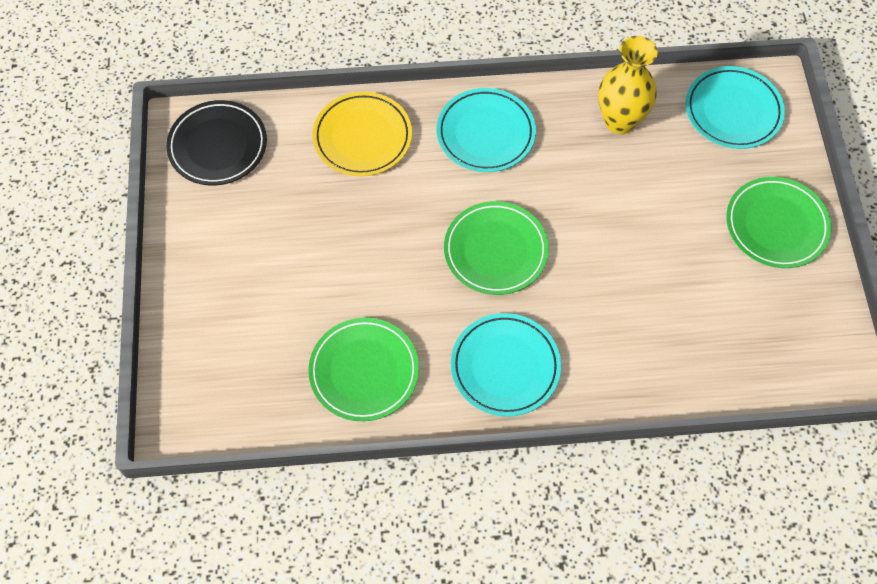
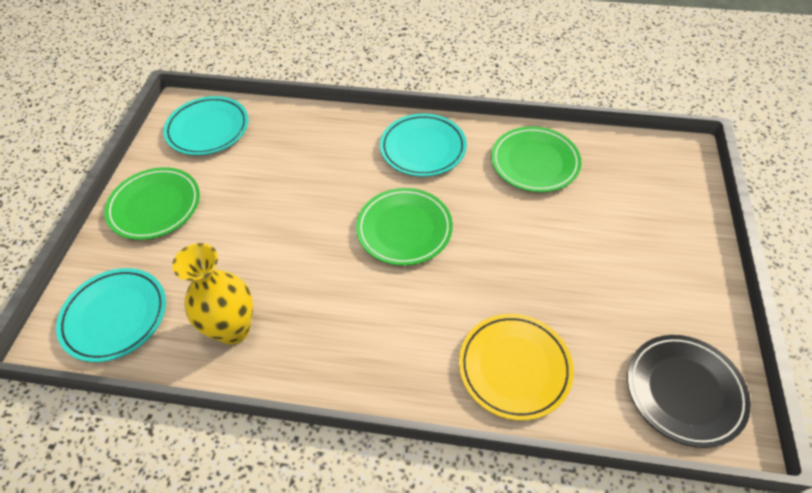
camera: 165 degrees left, 10 degrees down
turquoise plate [437,88,536,172] -> turquoise plate moved to [164,96,249,155]

